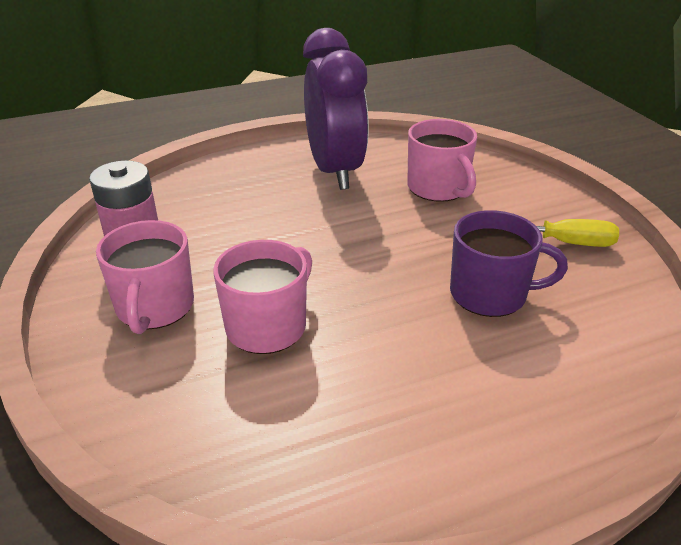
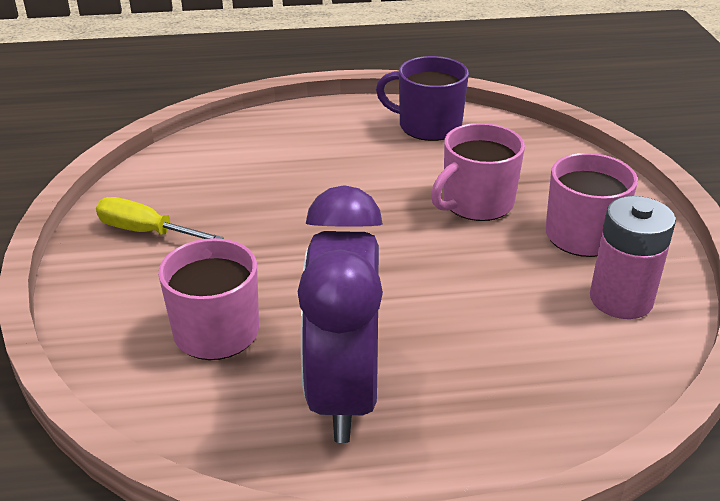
camera: 165 degrees left, 0 degrees up
purple mug [450,210,568,317] -> purple mug moved to [376,56,469,141]

